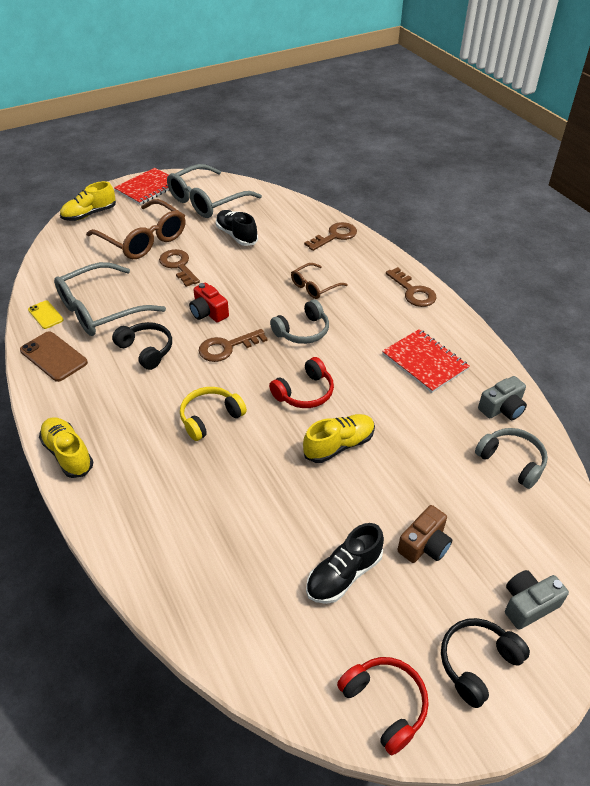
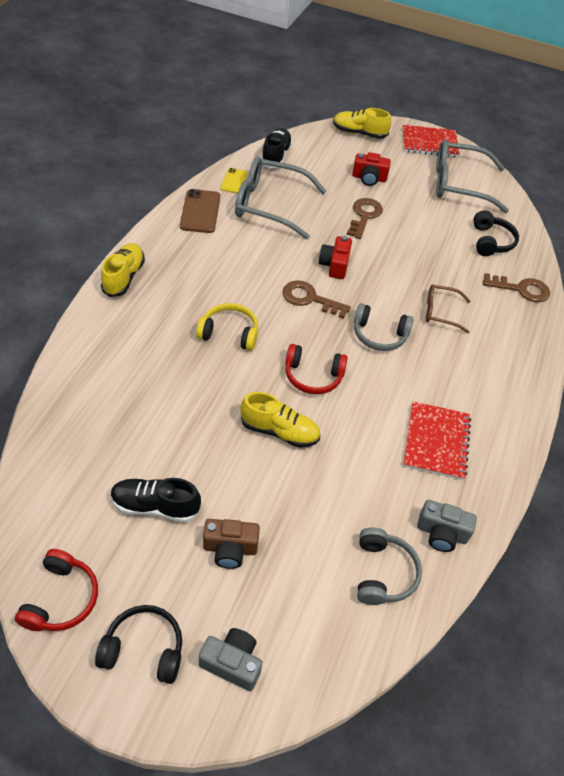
camera: 45 degrees right, 5 degrees up
brown glasses [86,199,186,259] -> red camera [352,152,391,186]
black headphones [112,322,172,370] -> black headphones moved to [474,210,519,256]
black shoe [216,210,258,246] -> black shoe moved to [261,128,293,168]
brown key [386,267,437,307] -> none

